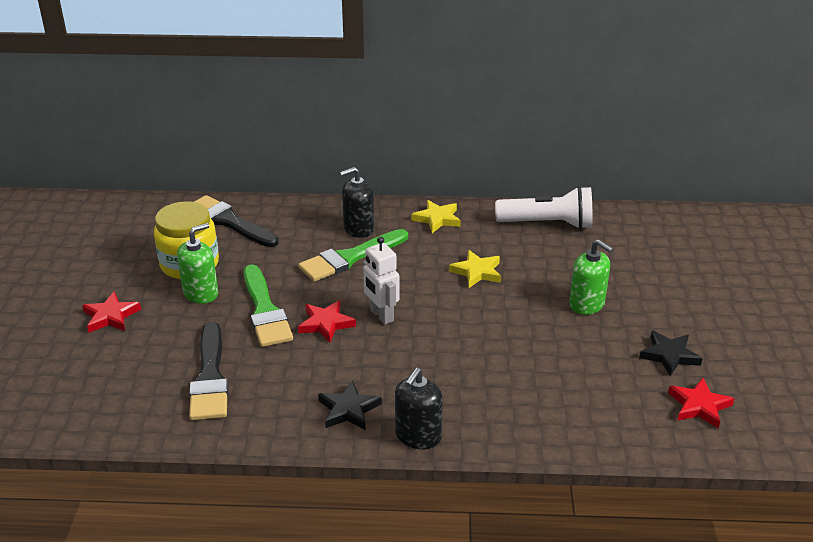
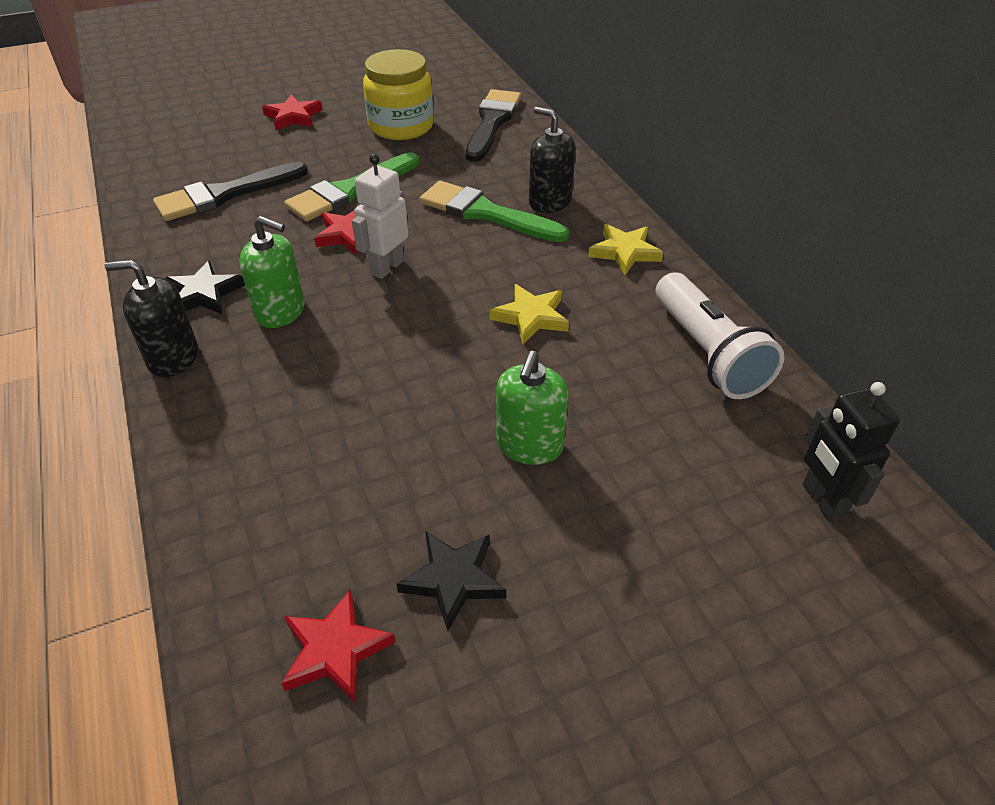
camera: 65 degrees right, 10 degrees up
green soap dispenser [177,223,218,304] -> green soap dispenser moved to [239,216,305,328]
none -> black robot [802,382,900,522]

